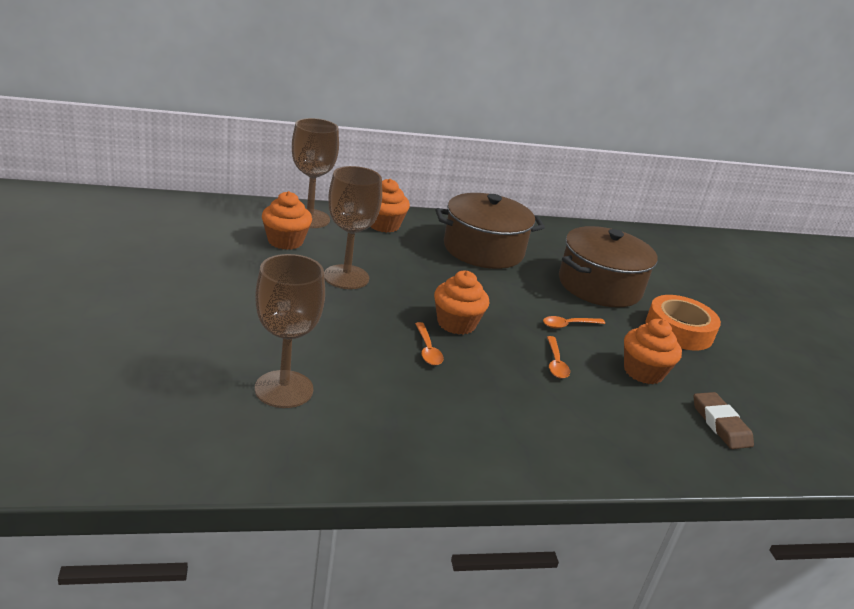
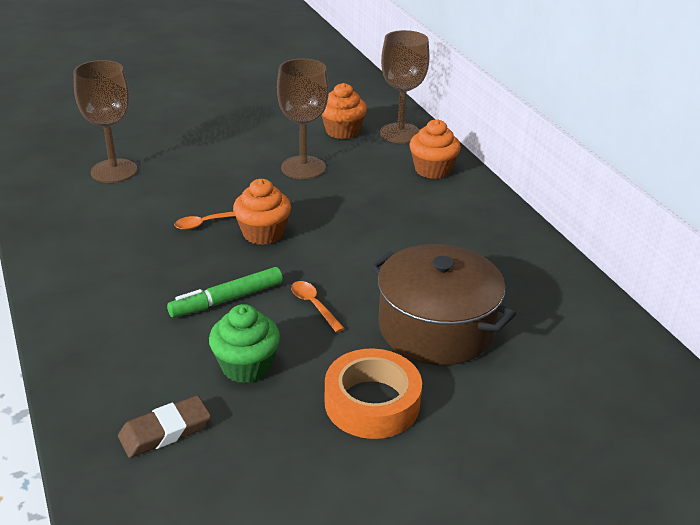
camera: 80 degrees right, 5 degrees up
brown pot [436,193,545,269] -> none
orange spoon [547,336,570,379] -> green marker [167,267,283,318]
orange cupcake [624,319,682,384] -> green cupcake [209,304,280,383]

